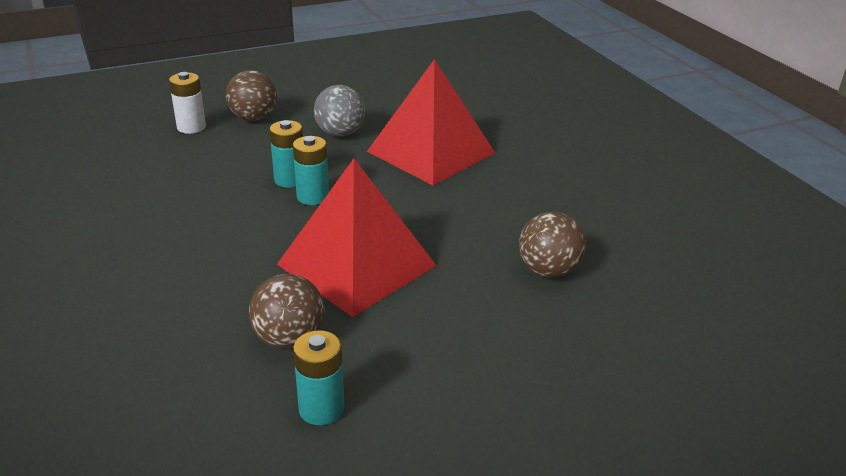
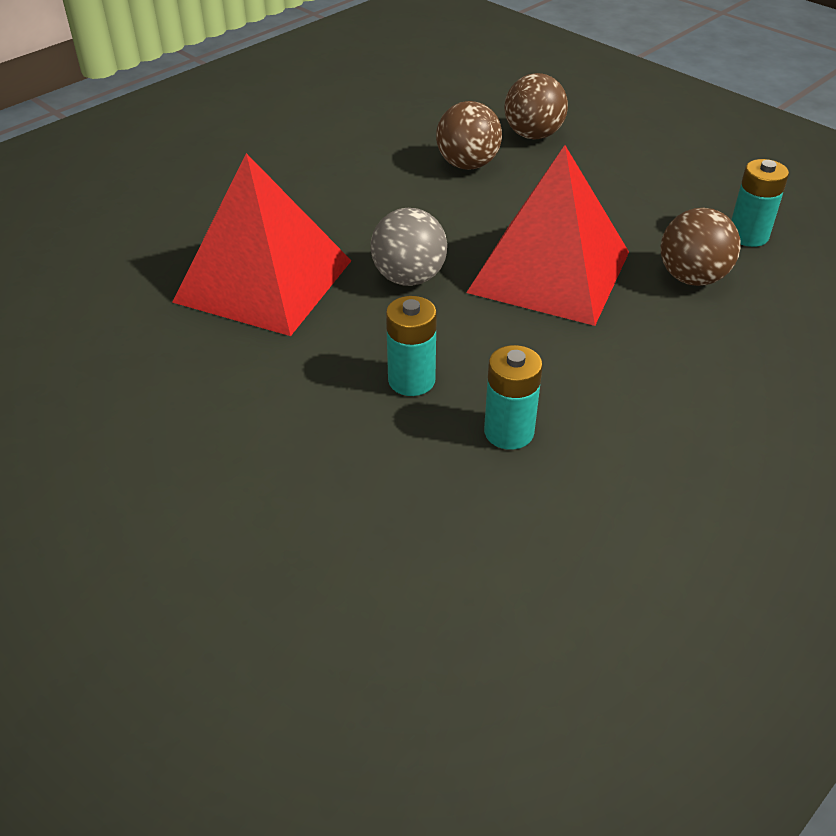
camera: 110 degrees left, 10 degrees up
white battery [169,72,206,134] -> none
brown ball [226,70,277,121] -> brown ball moved to [505,73,568,140]
turquoise battery [293,136,329,205] -> turquoise battery moved to [484,345,543,450]
grey ball [314,85,366,137] -> grey ball moved to [371,208,447,286]

